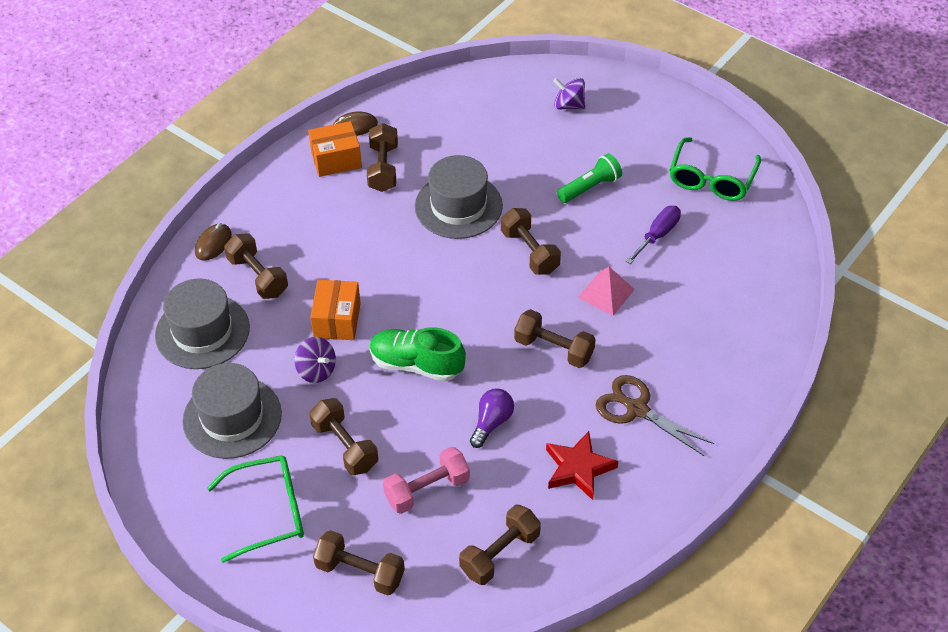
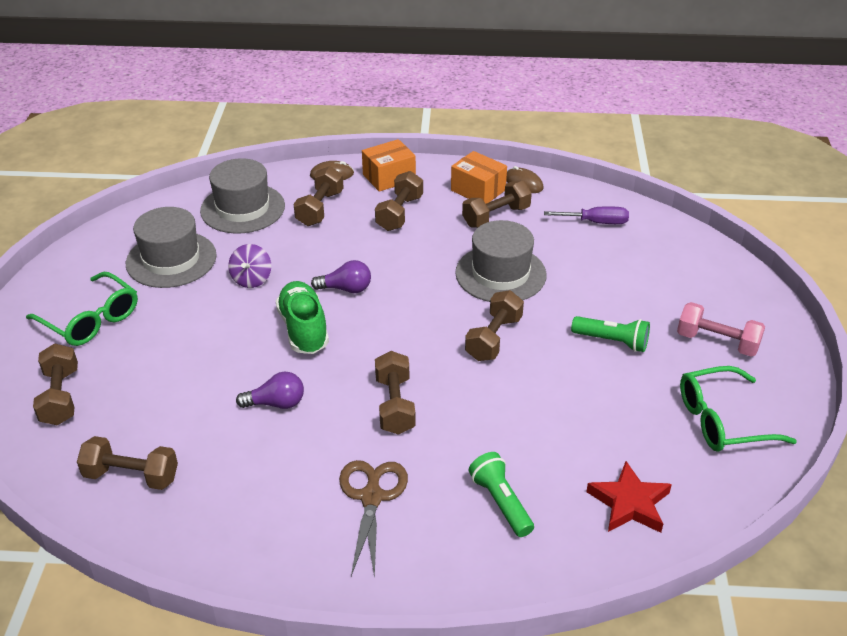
camera: 55 degrees right, 10 degrees down
brown dumbbell [309,398,378,475] -> brown dumbbell moved to [375,171,423,231]
orange box [310,280,361,340] -> orange box moved to [362,139,416,192]
pink dumbbell [383,447,470,514] -> pink dumbbell moved to [677,302,765,357]
red star [546,431,618,500] -> red star moved to [586,461,672,533]
purple spinning top [553,78,585,109] -> none
pink pyramid [578,266,635,316] -> none
purple screwdriver [626,206,681,264] -> purple screwdriver moved to [544,206,629,224]
none -> purple light bulb [311,260,371,293]
none -> green flashlight [469,452,534,537]

